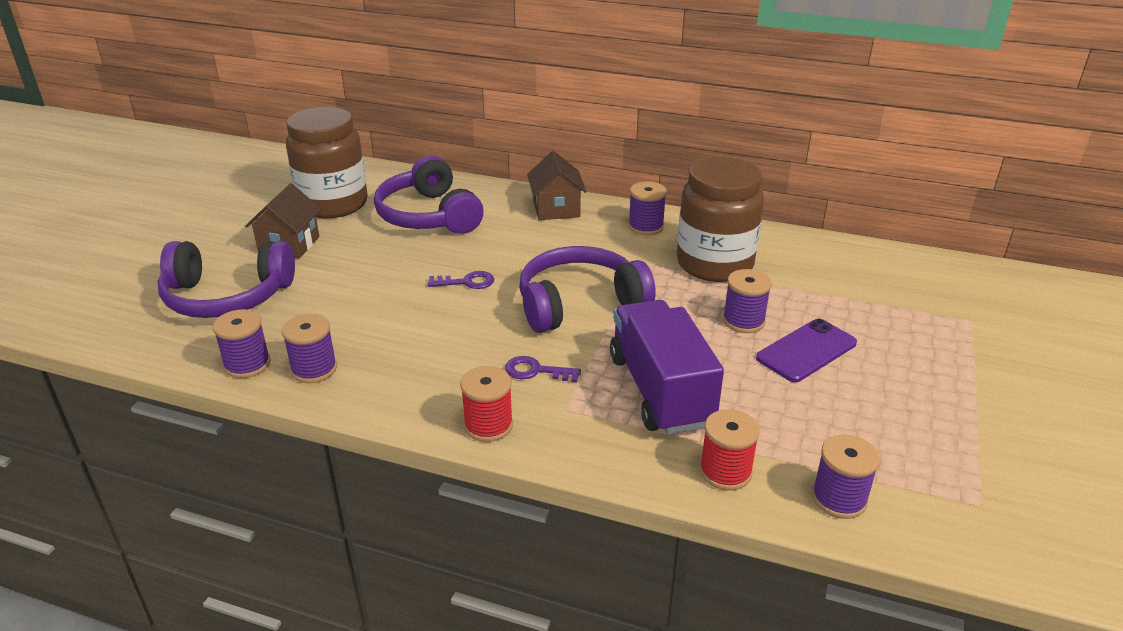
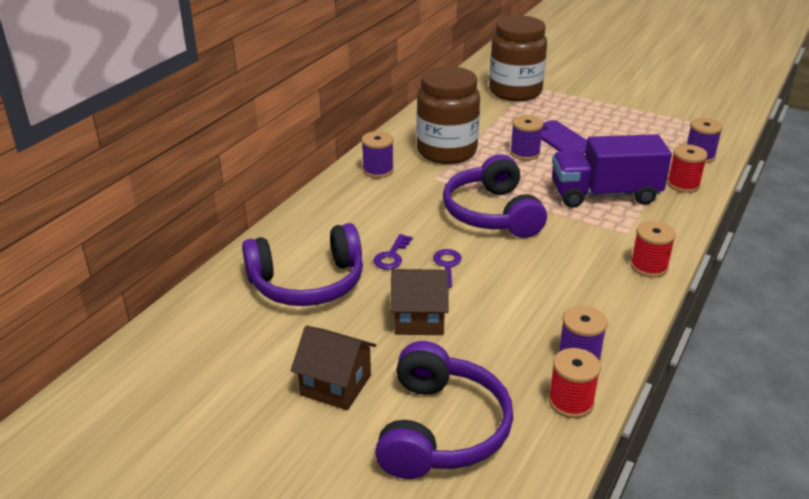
camera: 80 degrees left, 0 degrees up
purple spool [213,309,271,378] -> red spool [548,348,601,418]
brown jar [286,107,368,218] -> brown jar moved to [489,15,547,101]
purple key [505,356,581,382] -> purple key moved to [373,234,412,270]
brown house [527,151,586,220] -> brown house moved to [390,269,449,335]

